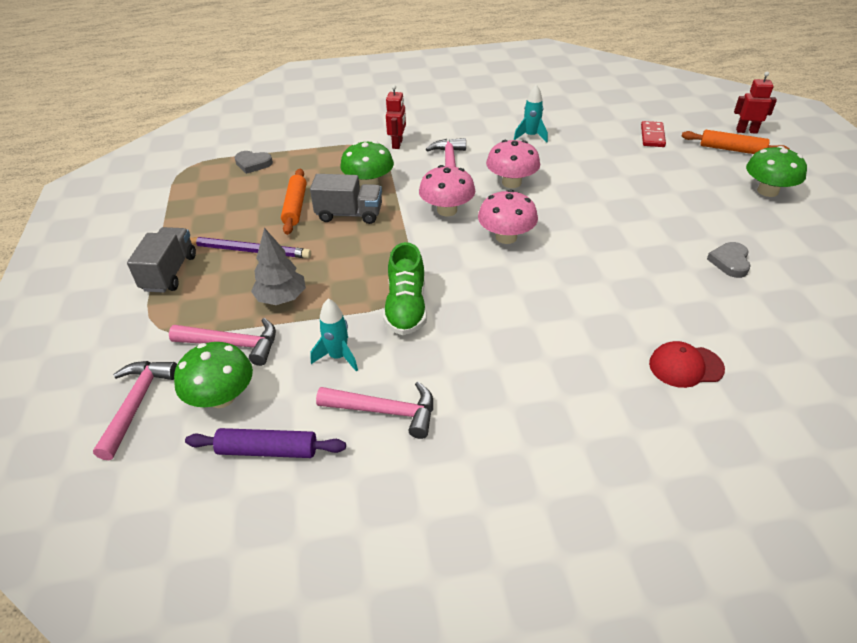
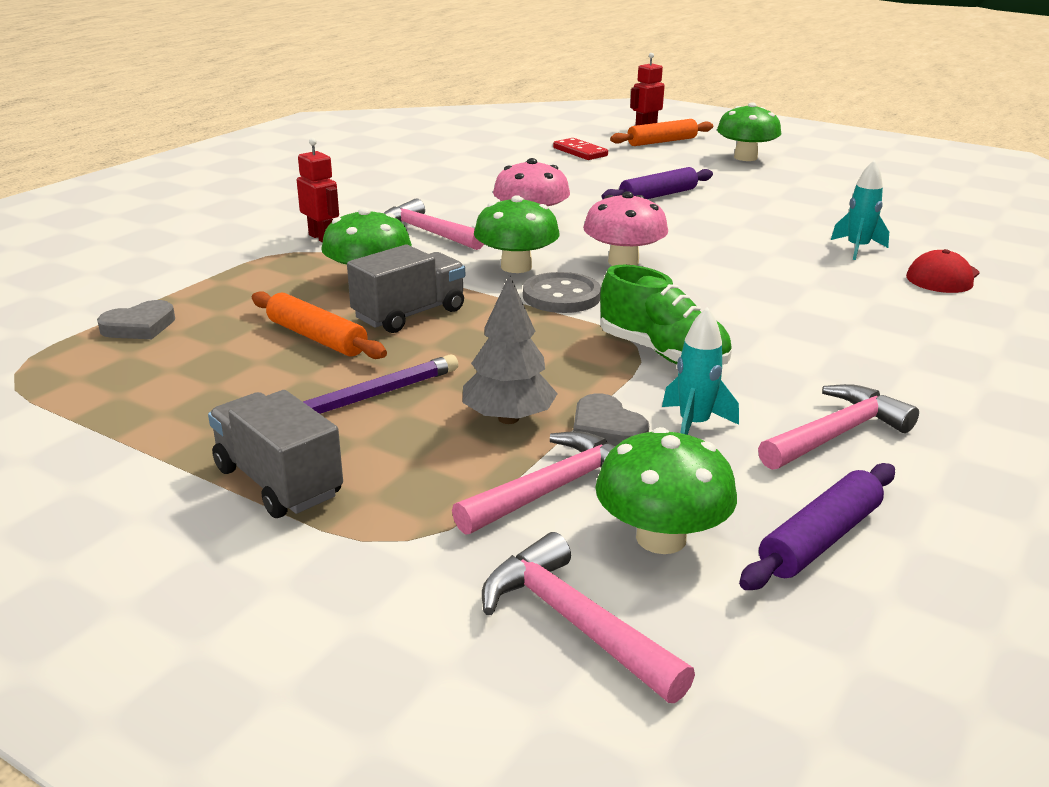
camera: 50 degrees left, 15 degrees down
pink mushroom [419,165,475,216] -> green mushroom [474,195,560,273]
turquoise rocket [514,85,548,142] -> turquoise rocket moved to [831,160,889,260]
grey heart [707,242,751,278] -> grey heart moved to [573,394,649,446]
none -> grey button [523,272,601,313]
none -> purple rolling pin [602,167,713,199]

